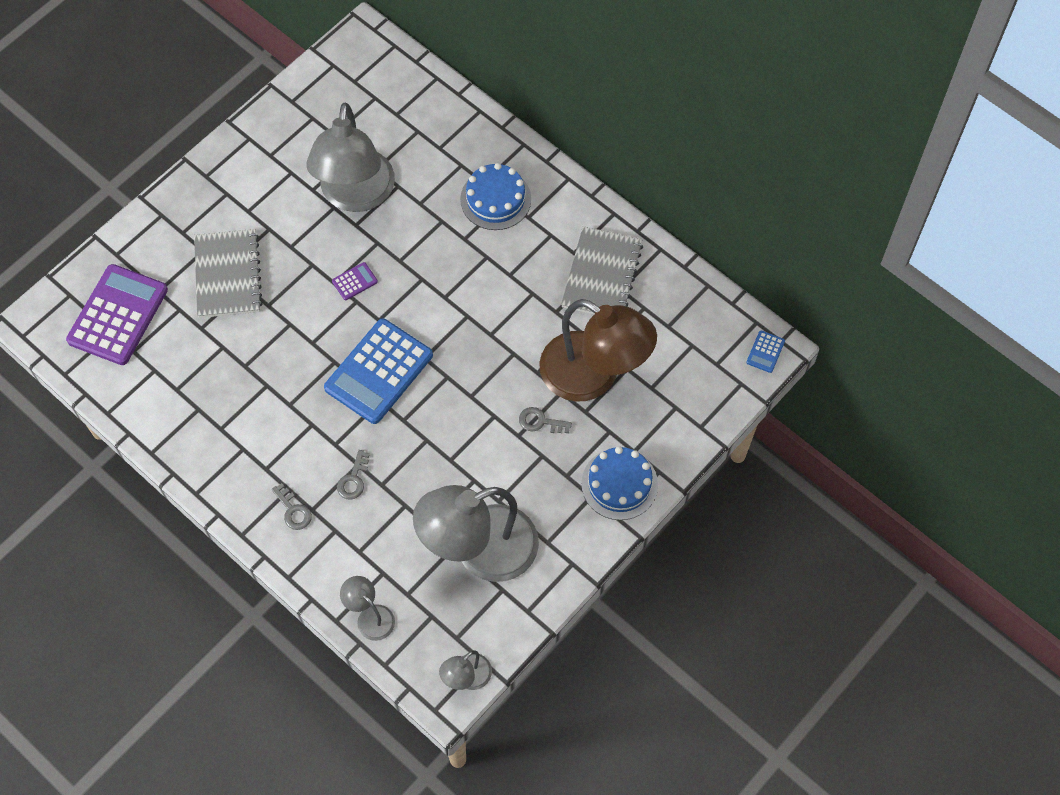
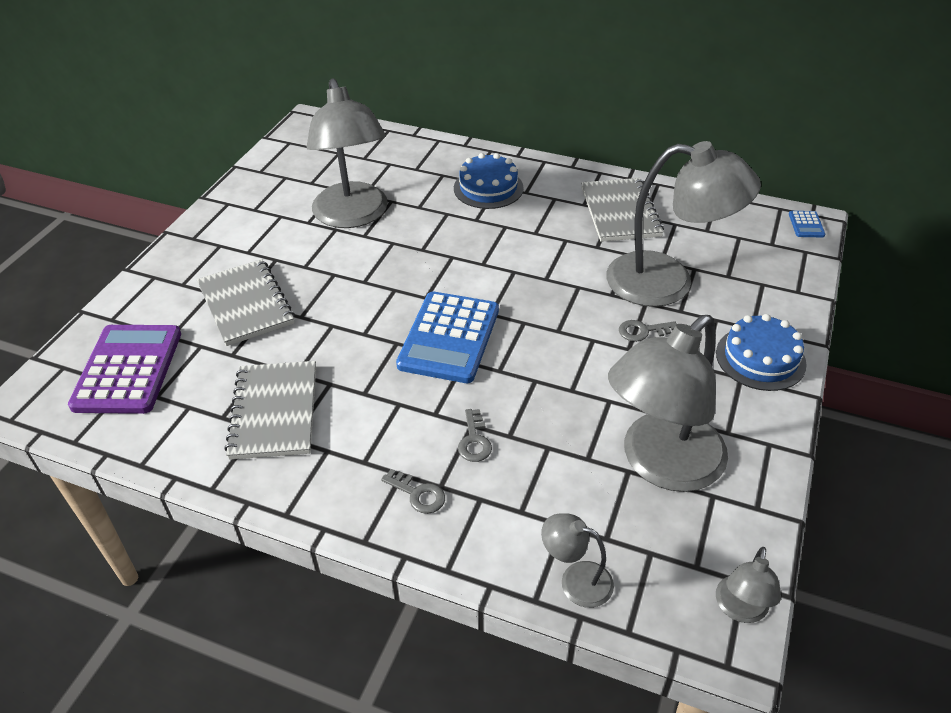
camera: 20 degrees left, 20 degrees down
purple calculator [332,262,378,300] -> none
brown lamp [539,299,657,402] -> grey lamp [606,141,761,307]
none -> grey notebook [224,361,316,460]

